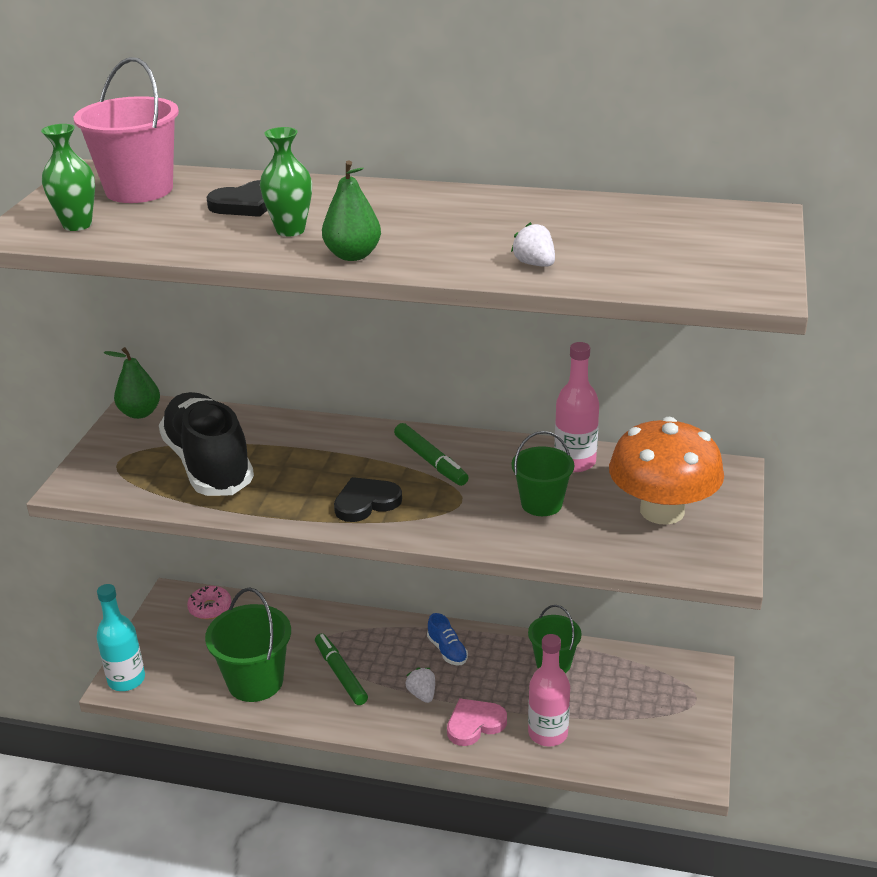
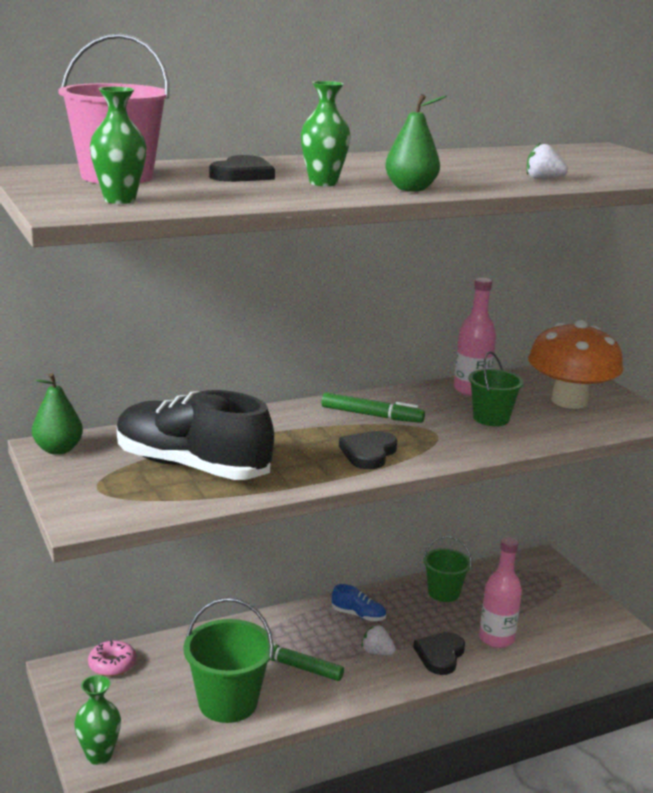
camera: 40 degrees left, 10 degrees down
turquoise bottle [96,584,145,691] -> green vase [74,675,121,765]
pink heart [447,698,507,746] -> black heart [413,632,465,675]

